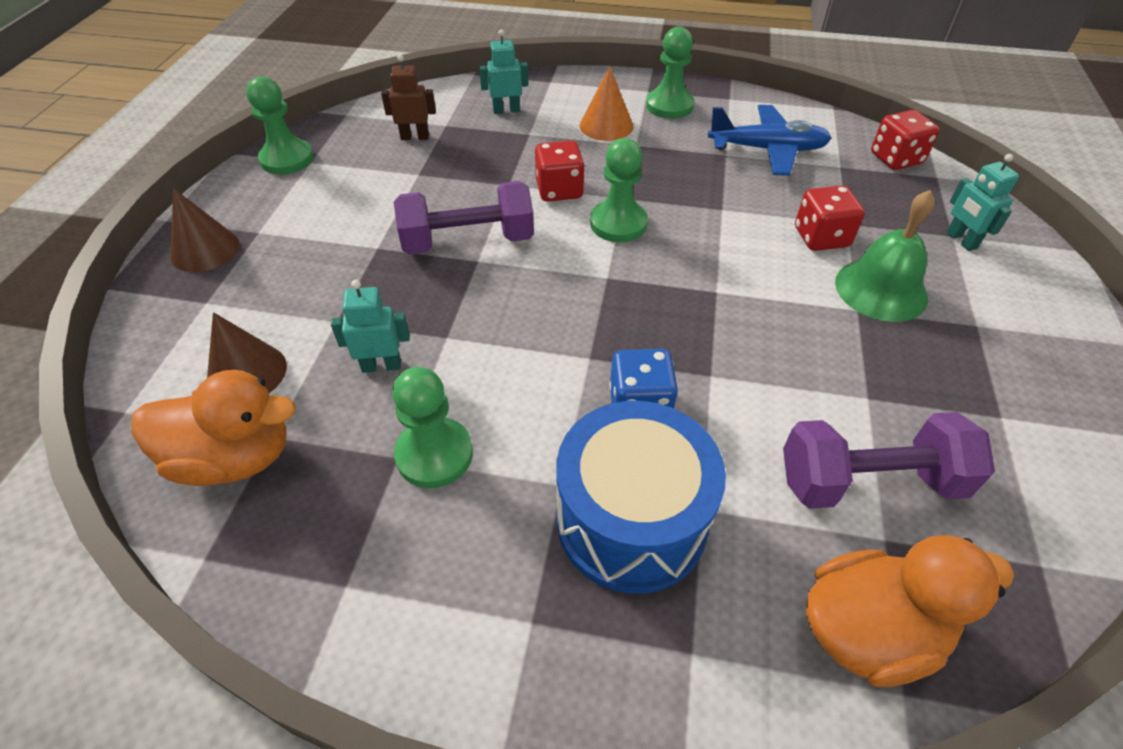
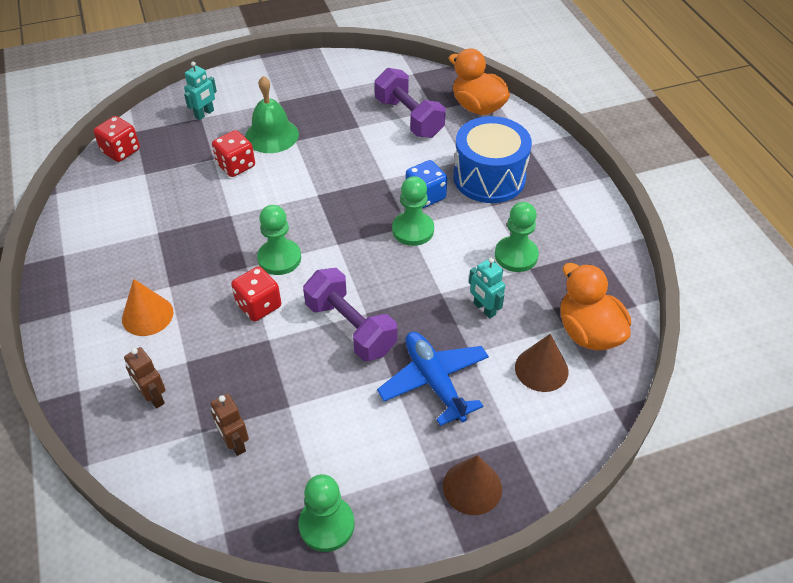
camera: 120 degrees left, 0 degrees up
turquoise robot [479,29,529,114] -> brown robot [124,347,166,409]
green pawn [646,26,694,119] -> green pawn moved to [392,176,434,246]
blue plane [708,105,832,176] -> blue plane moved to [377,332,489,426]

